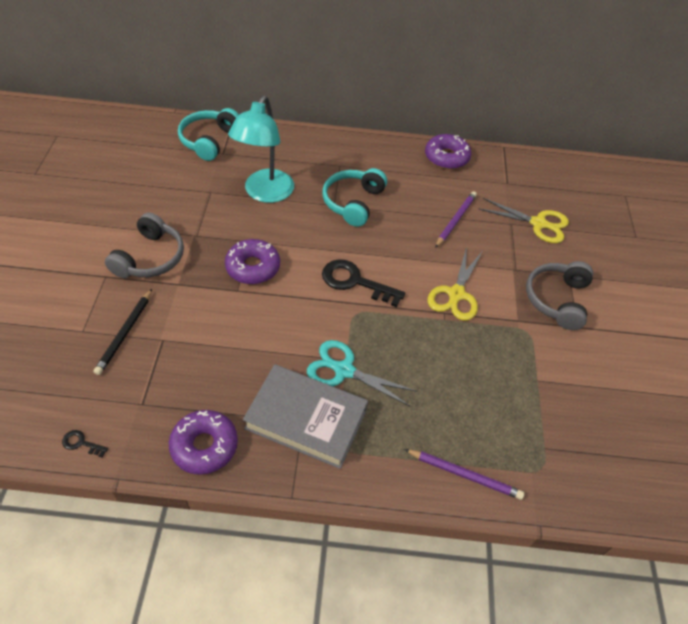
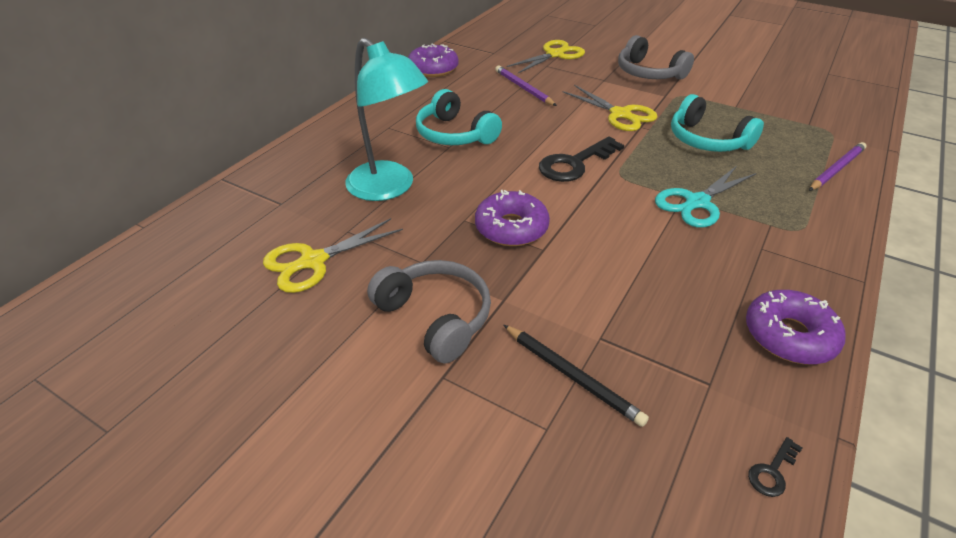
camera: 60 degrees left, 10 degrees down
turquoise headphones [178,108,239,161] -> turquoise headphones moved to [671,94,764,152]
grey book [243,364,368,469] -> none
none -> yellow scissors [263,218,403,293]

